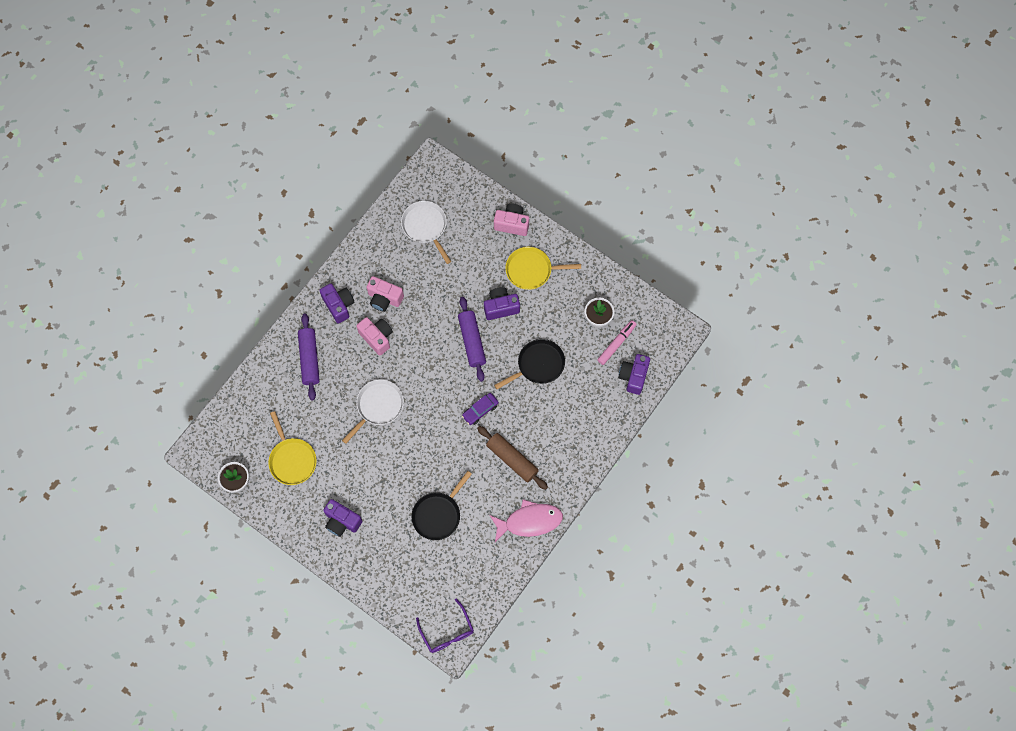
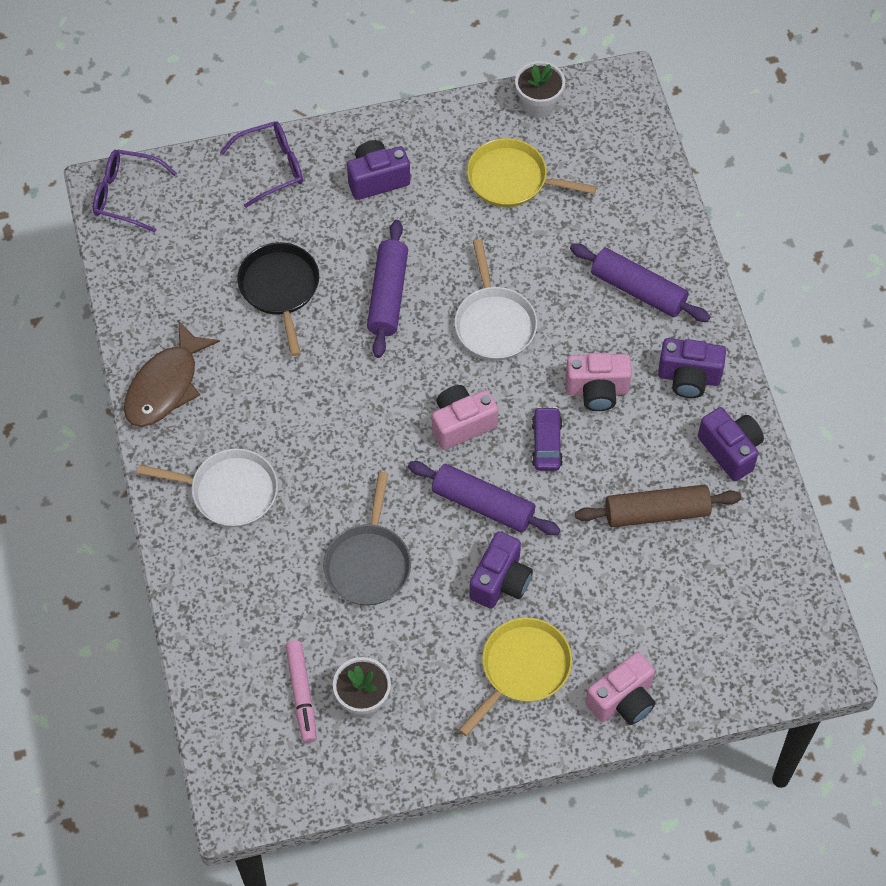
camera: 130 degrees right, 10 degrees down
pink camera [366,276,404,312] -> pink camera moved to [432,385,498,450]
white pan [401,201,451,264] -> white pan moved to [137,448,278,527]
purple car [462,393,499,425] -> purple car moved to [532,407,563,471]
brown rolling pin [477,426,548,490] -> brown rolling pin moved to [575,485,742,527]
pink fish [490,499,563,542] -> brown fish [124,321,220,427]
black pan [494,339,565,389] -> grey pan [323,472,411,606]
purple camera [618,354,650,395] -> purple camera moved to [698,407,764,481]
none -> purple glasses [220,121,303,208]
none -> purple rolling pin [367,220,408,358]

